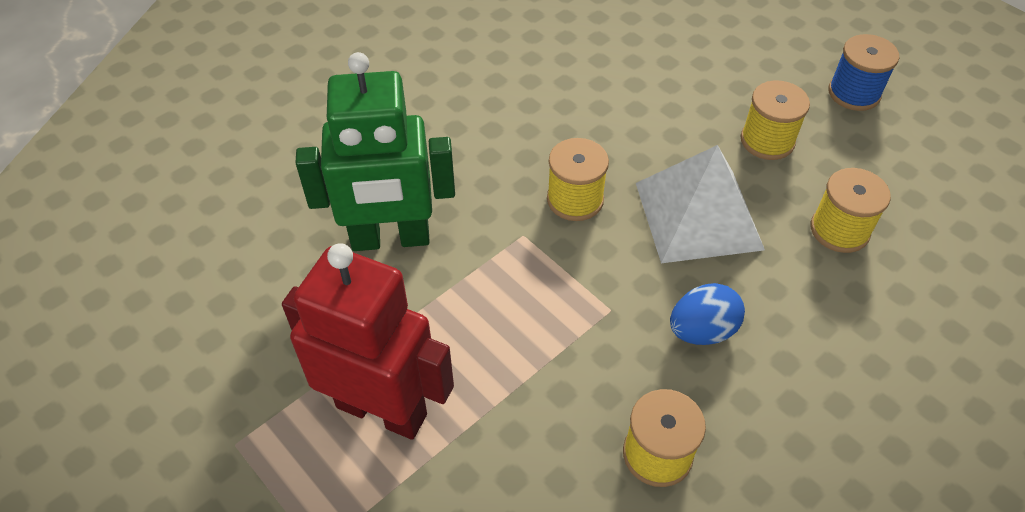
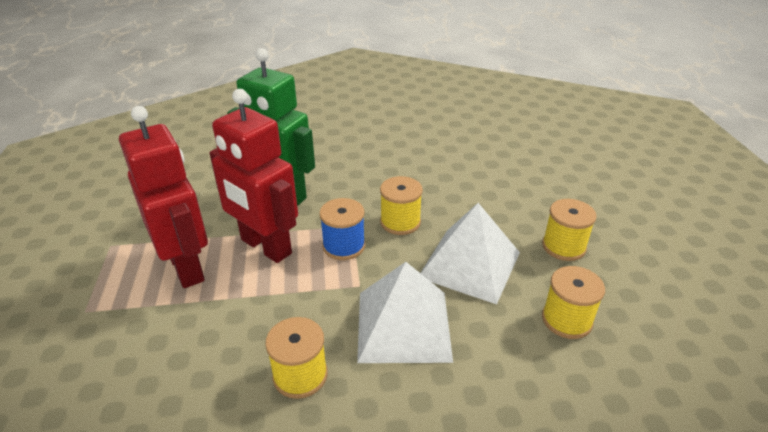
camera: 35 degrees right, 15 degrees down
blue egg [670,283,745,345] -> white pyramid [357,262,453,363]
blue spool [828,34,899,111] -> blue spool moved to [319,198,365,260]
none -> red robot [209,89,298,263]

